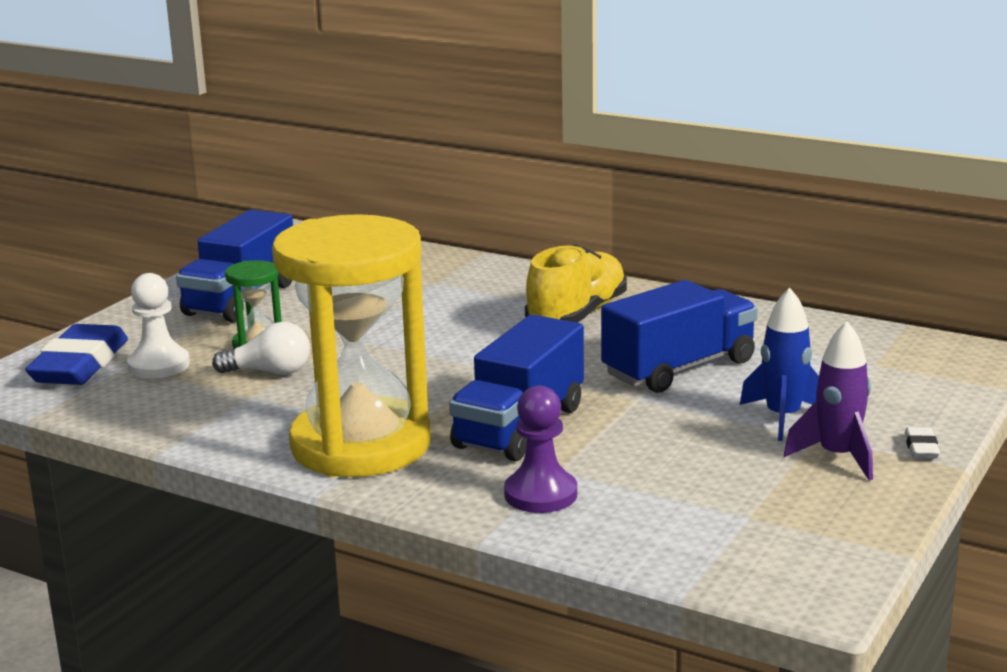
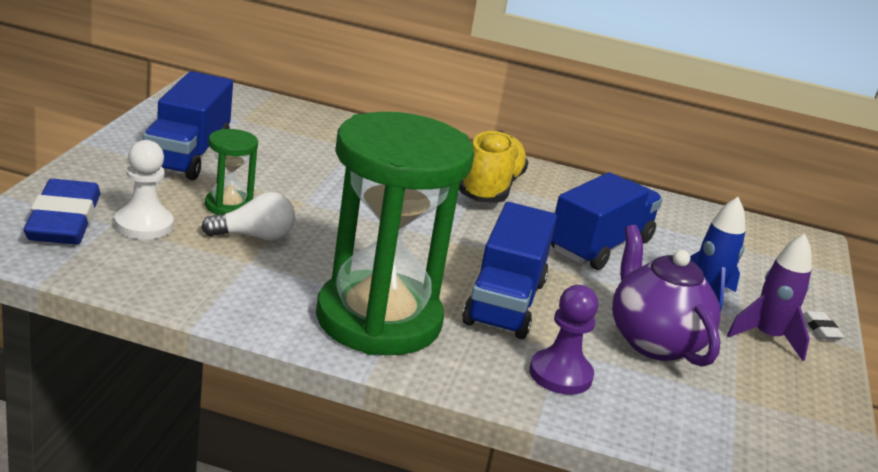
camera: 20 degrees left, 5 degrees up
yellow hourglass [272,214,431,477] -> green hourglass [316,112,474,355]
none -> purple teapot [612,225,720,367]

